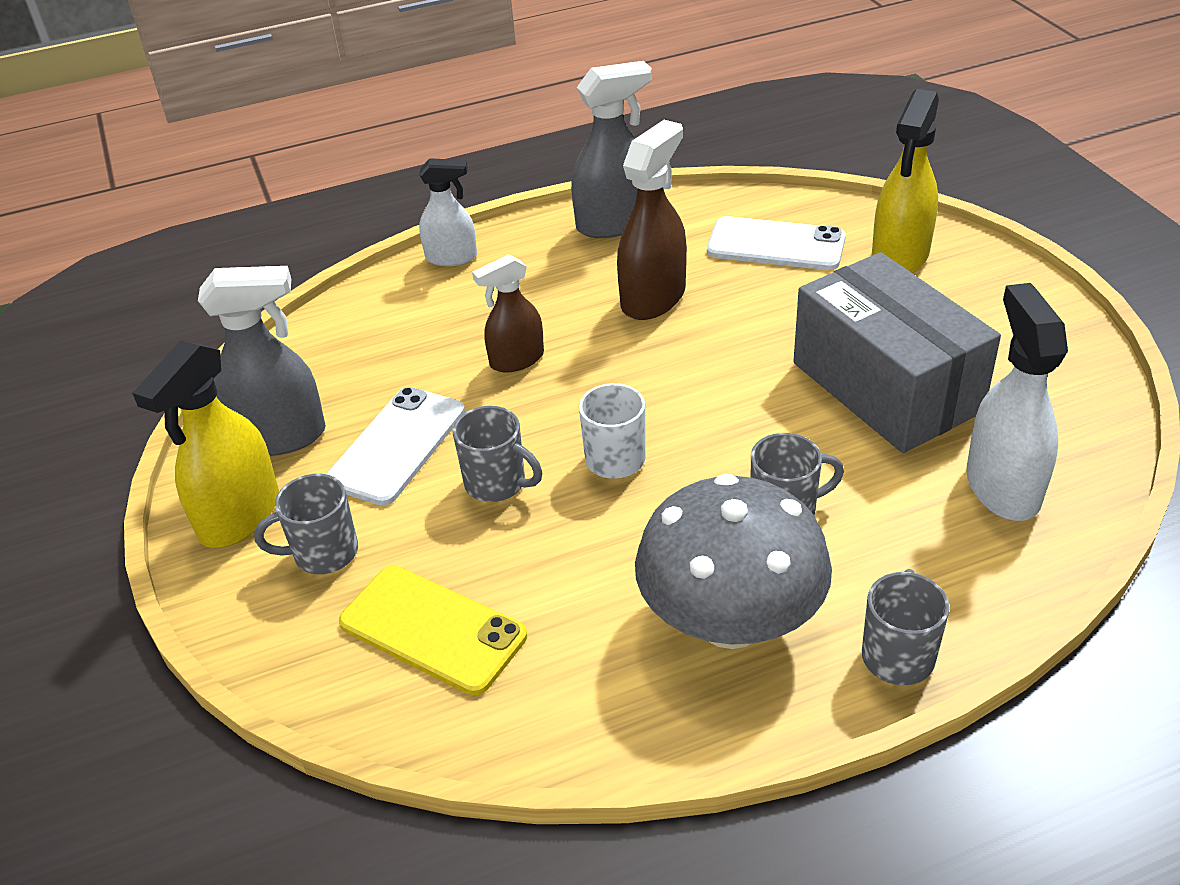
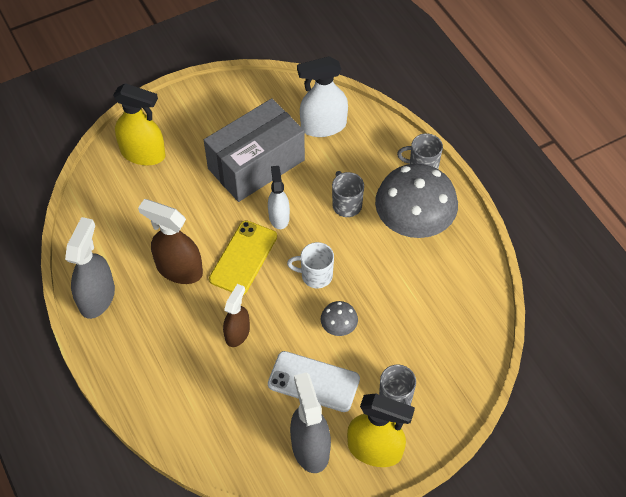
camera: 100 degrees left, 15 degrees up
yellow phone [339,566,527,695] -> yellow phone moved to [209,220,277,294]
white spray bottle [419,158,477,266] -> white spray bottle moved to [268,166,290,229]
grey mug [453,406,542,502] -> grey mushroom [321,301,358,336]
brown spray bottle [472,254,544,372] -> brown spray bottle turned 120 degrees counterclockwise [223,284,250,347]
grey spray bottle [571,61,652,238] -> grey spray bottle turned 45 degrees clockwise [65,217,115,319]
white phone [707,216,846,270] -> none

